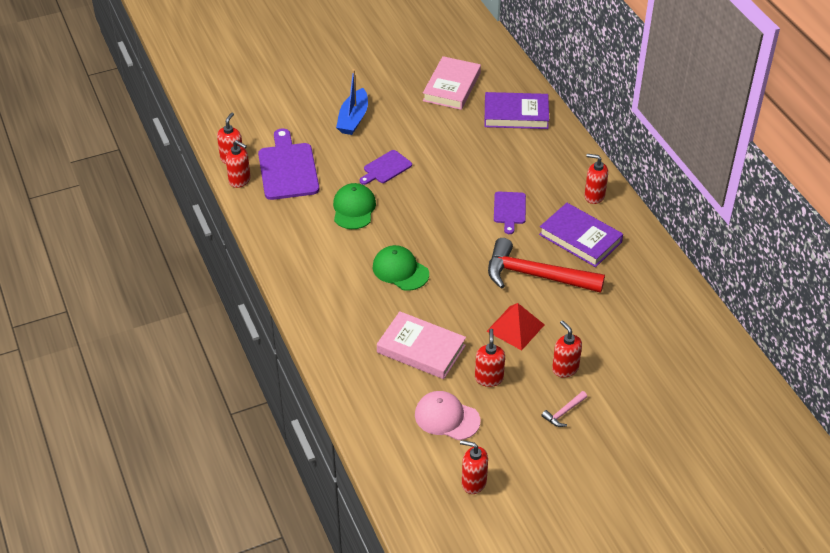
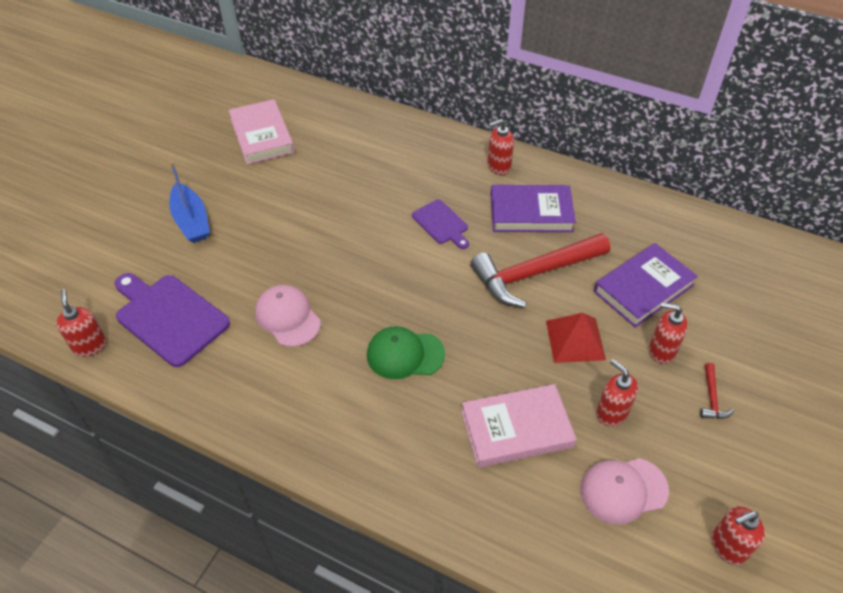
camera: 40 degrees left, 5 degrees up
red soap dispenser [226,140,251,188] -> none
green cap [333,183,376,229] -> pink cap [255,285,321,347]
purple cutting board [360,150,412,185] -> none
purple book [484,92,549,129] -> purple book moved to [594,243,698,328]
pink hammer [541,391,587,427] -> red hammer [700,363,734,419]

